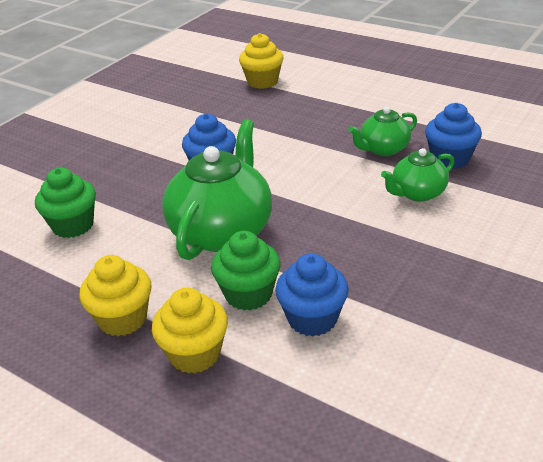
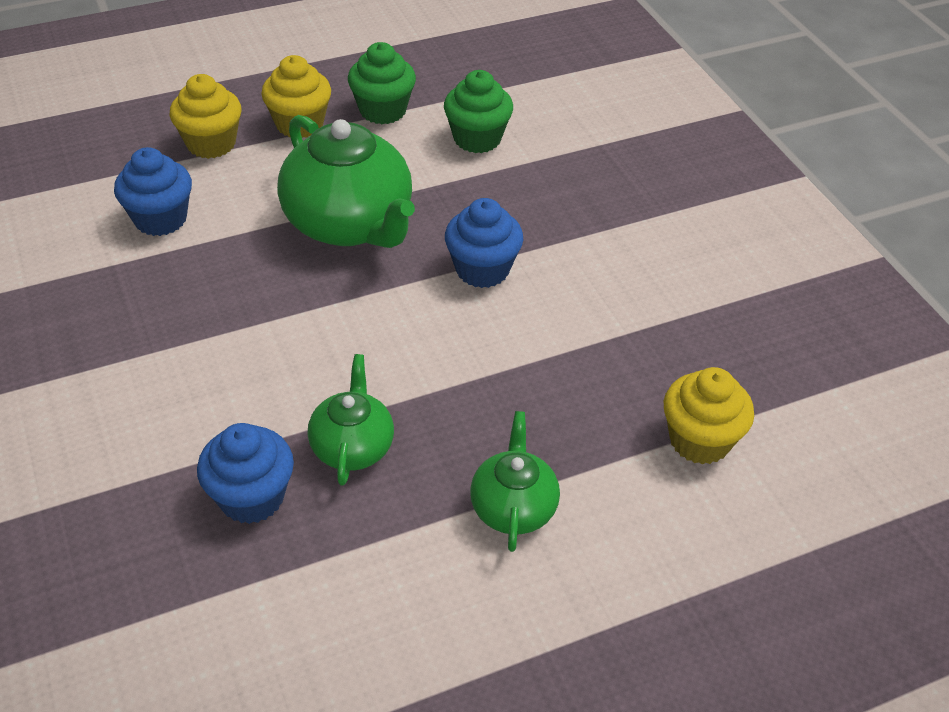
camera: 120 degrees right, 10 degrees up
green cupcake [211,231,281,310] -> green cupcake moved to [348,42,416,124]
green teapot [381,148,455,202] -> green teapot moved to [470,411,560,552]

